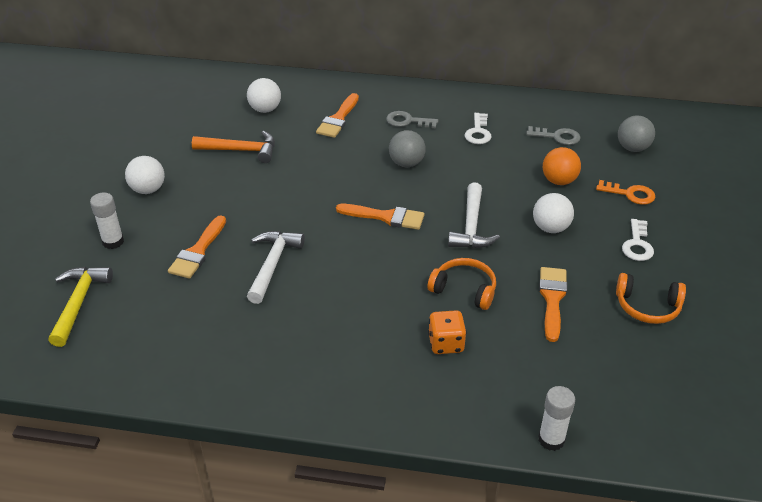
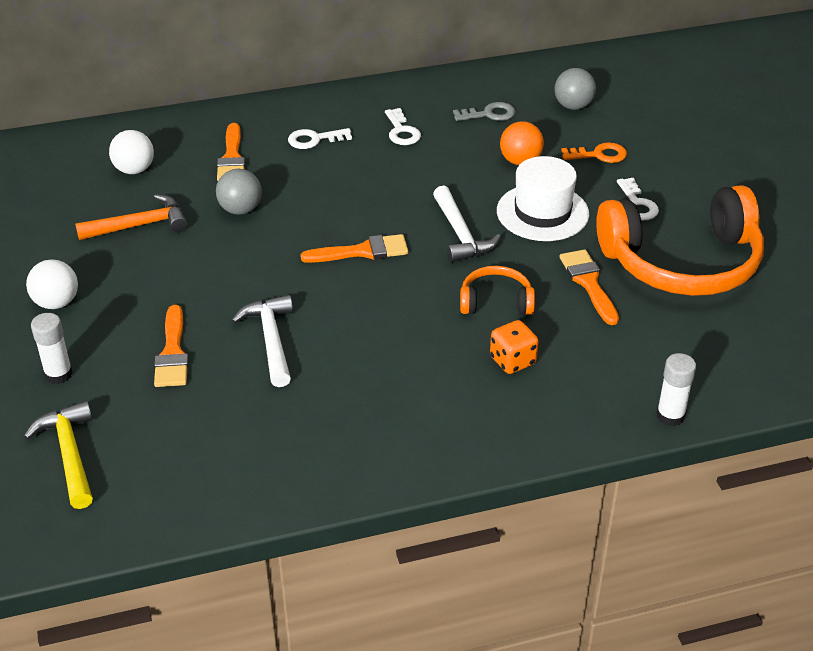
camera: 25 degrees left, 0 degrees up
grey key [386,111,438,128] -> white key [288,128,352,149]
grey ball [389,130,426,167] -> grey ball moved to [216,169,262,215]
white ball [533,193,574,233] -> white hat [497,156,589,241]
orange headphones [616,273,686,324] -> orange headphones [596,185,764,296], size x2.19

